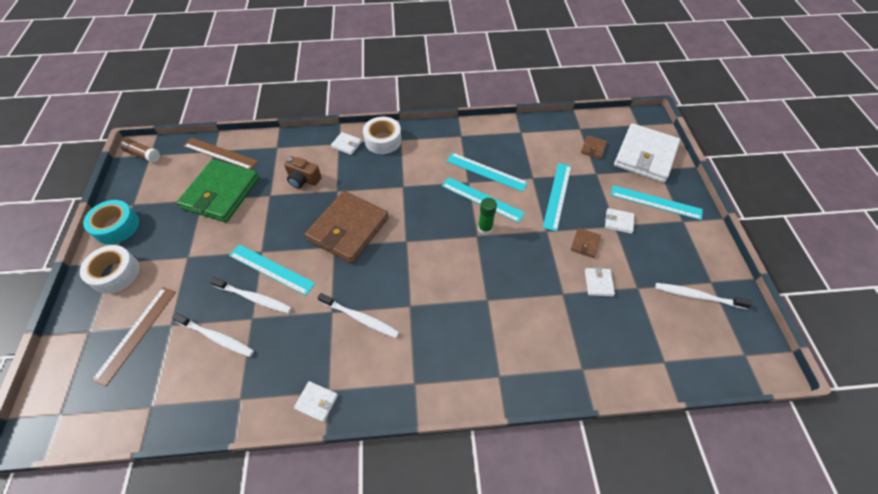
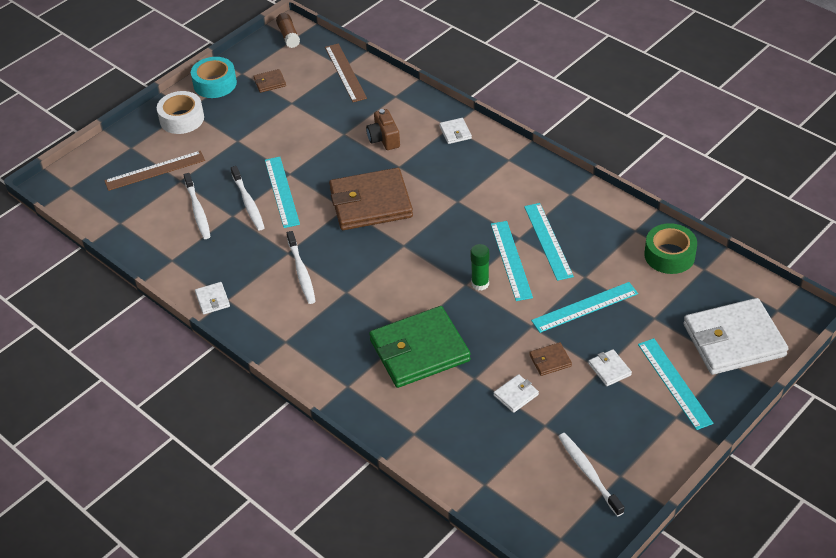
camera: 50 degrees right, 10 degrees down
green wallet [177,159,259,222] -> green wallet moved to [369,306,471,388]
white tape [363,117,402,154] -> none
brown wallet [581,135,607,159] -> brown wallet moved to [253,69,286,93]
none -> green tape [644,223,697,274]

